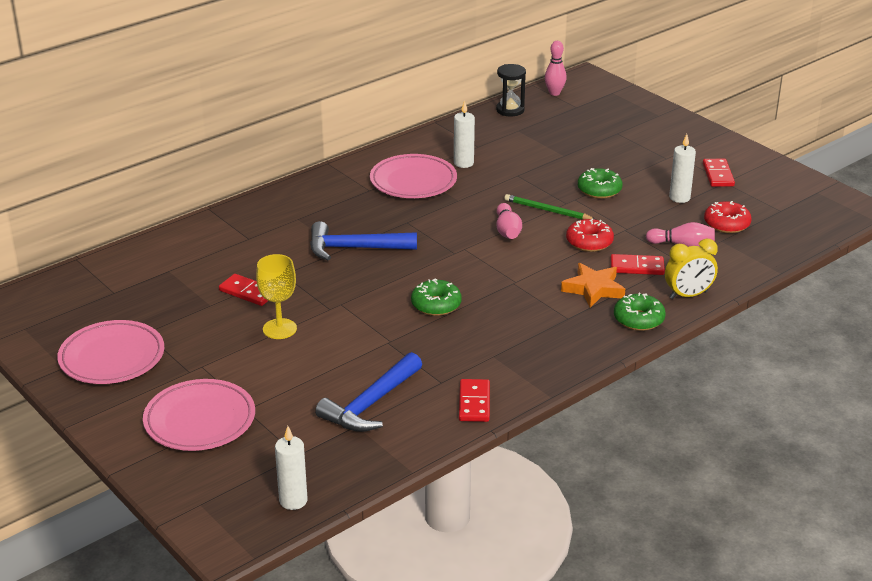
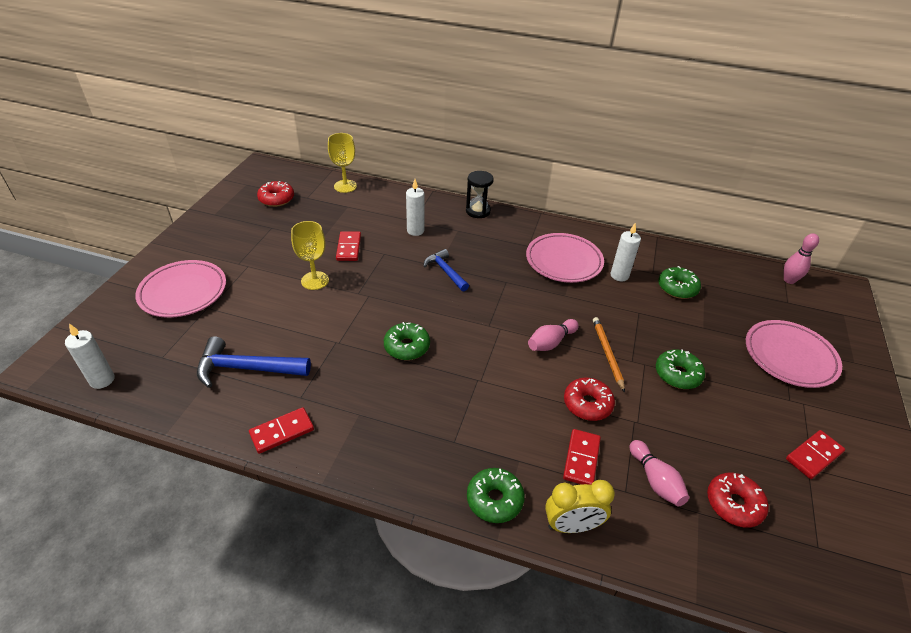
camera: 55 degrees right, 10 degrees up
pink plate [57,320,164,384] -> pink plate moved to [746,320,842,388]
blue hammer [310,221,417,260] -> blue hammer [423,249,469,292], size x0.64
black hourglass [496,64,526,116] -> black hourglass moved to [466,171,494,218]
green pencil [504,194,596,220] -> orange pencil [593,317,625,393]
orange star [561,263,625,308] -> none
red domino [610,254,665,275] -> red domino turned 45 degrees clockwise [563,429,601,485]
yellow clock [665,239,718,299] -> yellow clock turned 45 degrees counterclockwise [545,480,615,533]
white candle [669,134,696,203] -> white candle moved to [406,179,424,236]
none -> red donut [257,181,294,207]
none -> yellow goblet [328,133,357,193]
none -> green donut [658,266,701,299]

